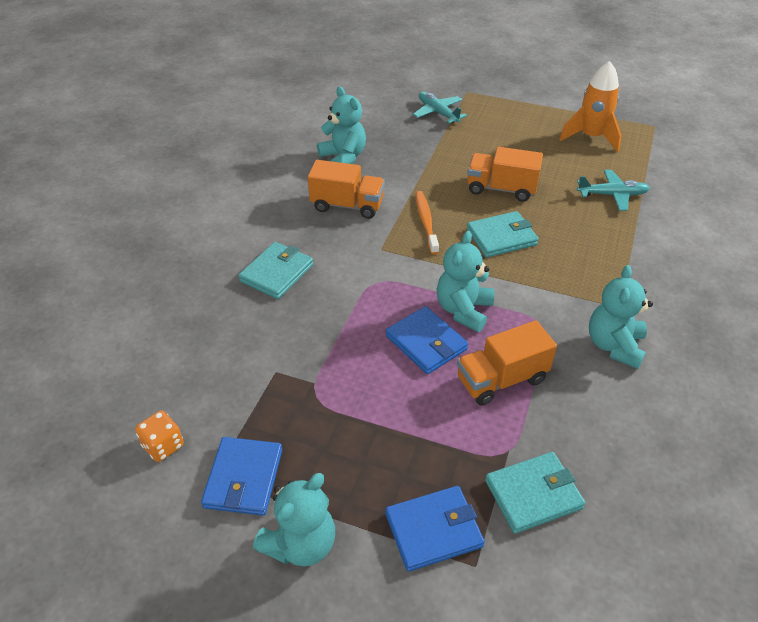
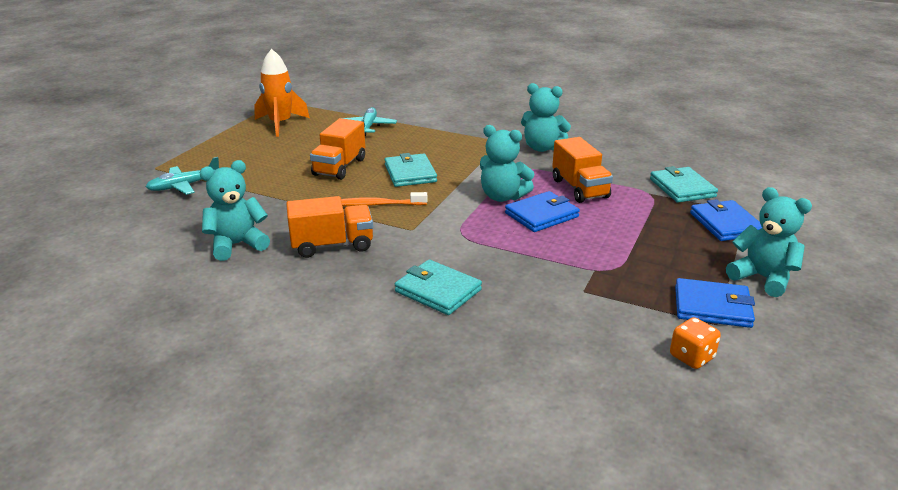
camera: 85 degrees left, 15 degrees down
orange truck [308,160,385,219] -> orange truck turned 60 degrees clockwise [286,196,373,258]

